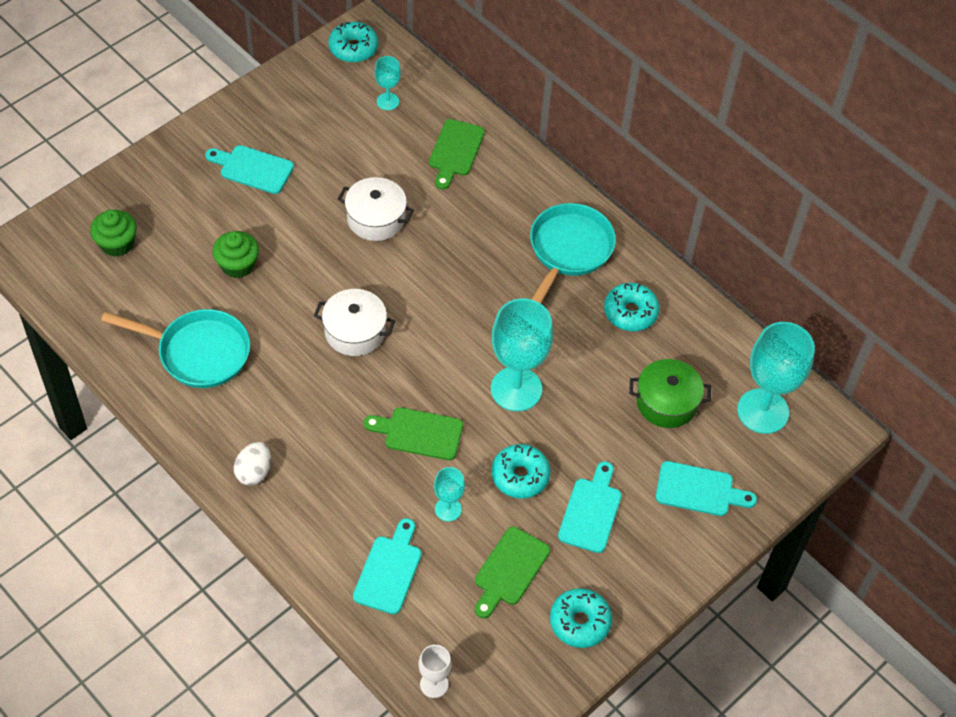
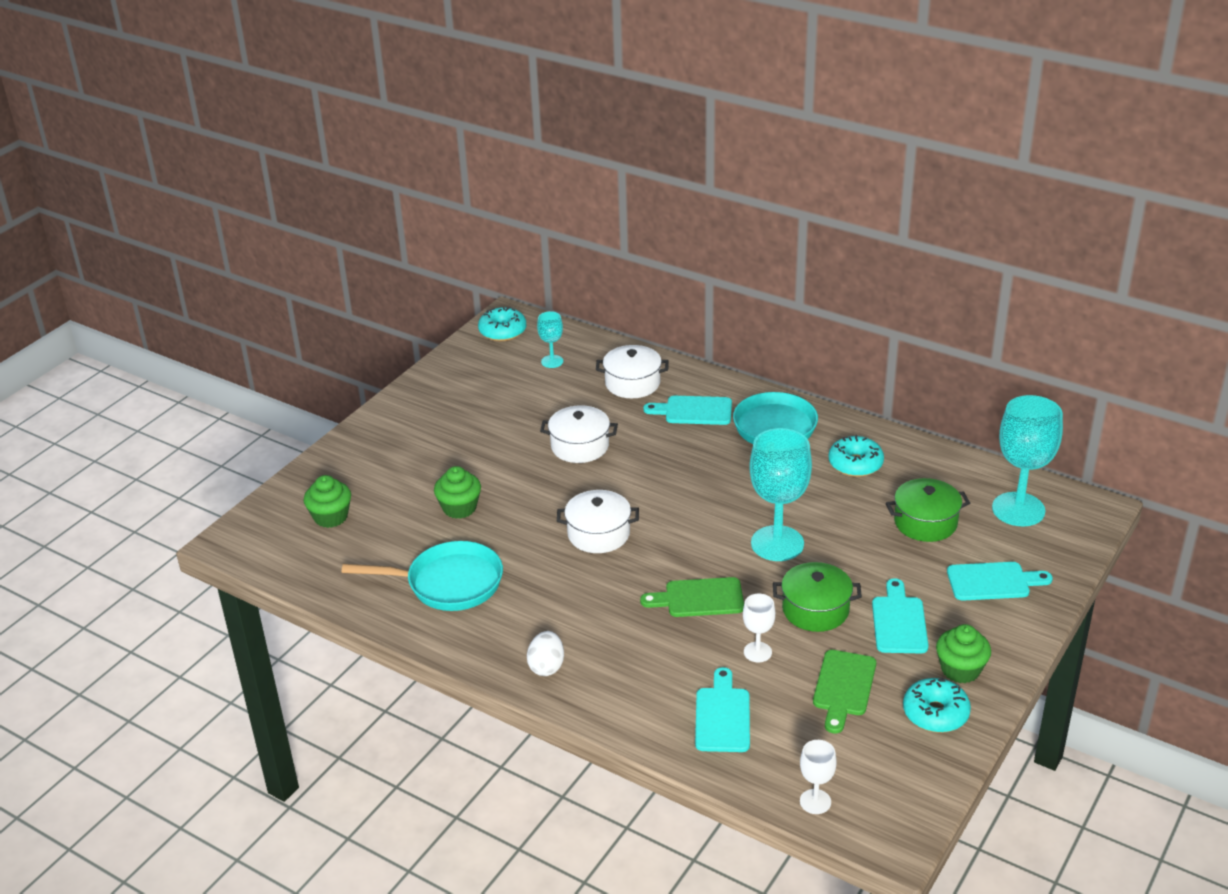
camera: 10 degrees left, 20 degrees down
turquoise cutting board [205,145,294,194] -> turquoise cutting board moved to [643,396,732,425]
green cutting board [429,119,485,189] -> white pot [596,345,669,398]
turquoise goblet [434,467,465,521] -> white goblet [743,594,775,662]
turquoise donut [491,444,551,499] -> green pot [773,562,862,632]
none -> green cupcake [936,624,991,683]

